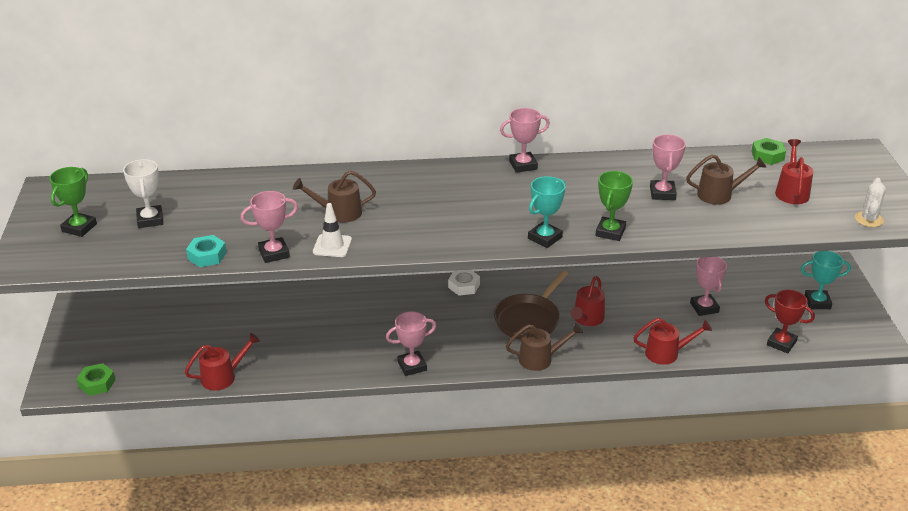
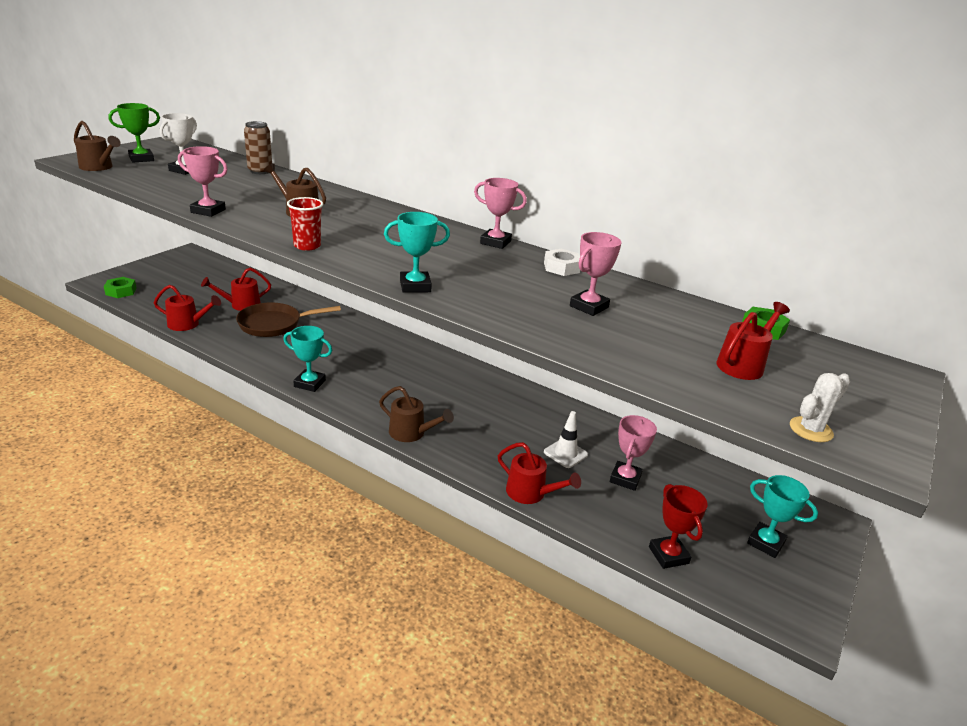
camera: 35 degrees right, 5 degrees down
turquoise nut [186,235,227,267] -> none
white traffic cone [313,203,352,257] -> white traffic cone moved to [544,411,588,468]
pink trophy [386,311,436,376] -> turquoise trophy [283,326,332,392]
white nut [448,269,480,296] -> white nut moved to [544,249,580,276]
brown pan [494,270,568,340] -> brown pan moved to [236,302,341,337]
red watering can [570,276,605,326] -> red watering can moved to [201,268,271,311]
green trophy [595,171,633,241] -> none
brown watering can [686,155,766,205] -> brown watering can moved to [74,121,121,171]
none -> brown can [244,121,272,174]
none -> red cup [287,197,323,251]

